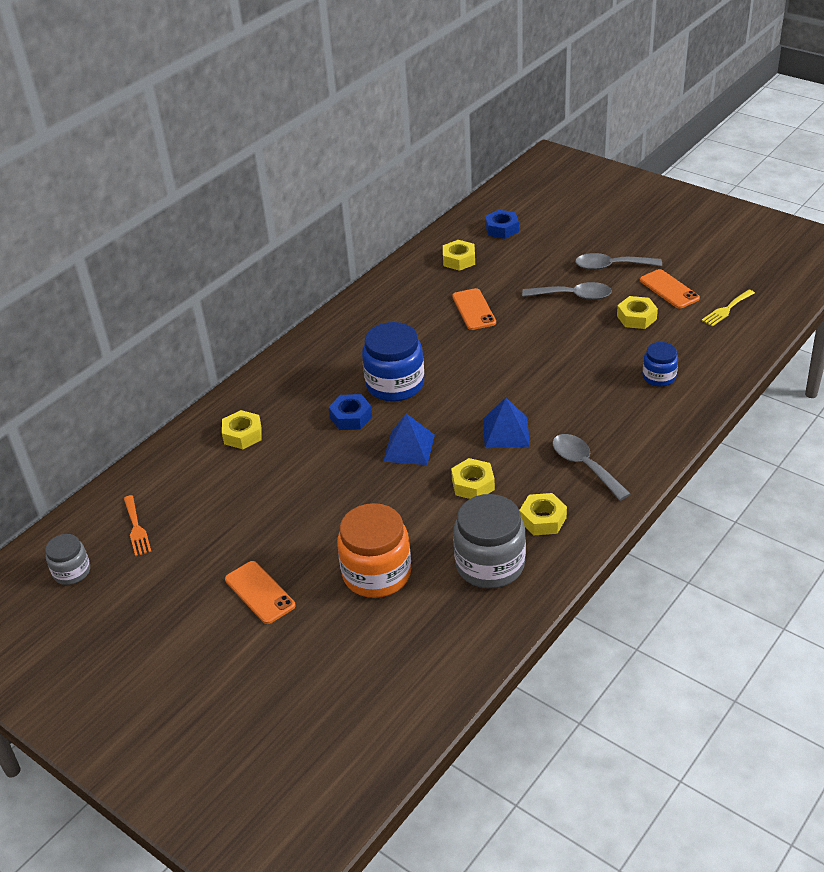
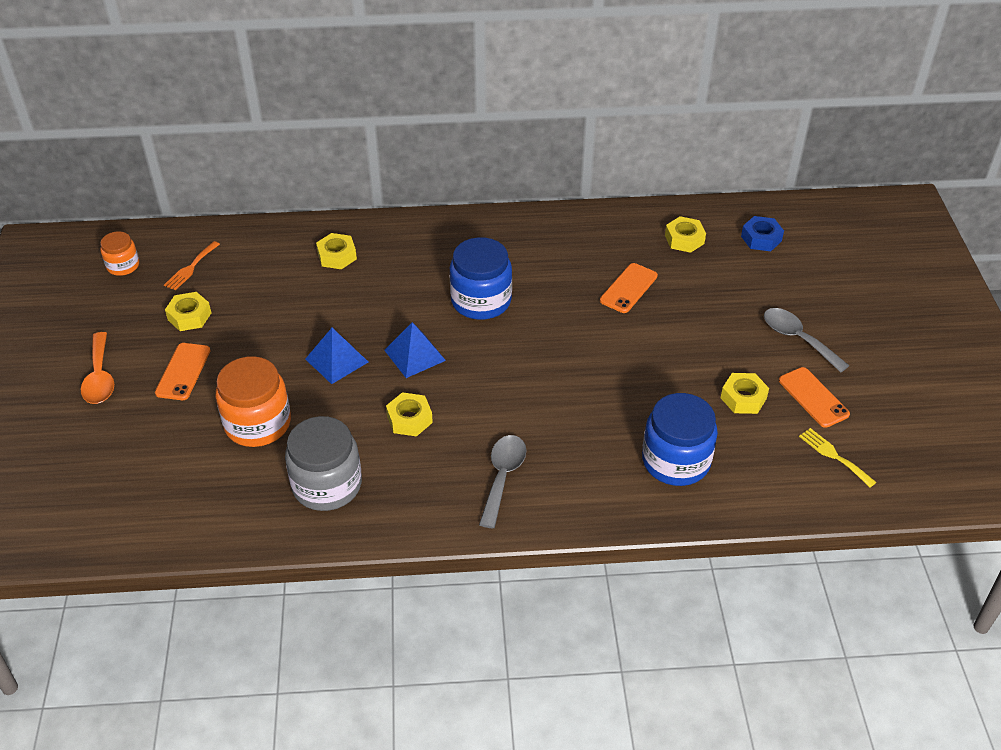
camera: 45 degrees right, 5 degrees up
grey jar [45,534,90,585] -> orange jar [100,231,139,276]
blue nut [328,394,372,430] -> none
blue pyramid [483,398,530,448] -> blue pyramid moved to [305,328,368,384]
yellow nut [519,493,567,535] -> yellow nut moved to [165,292,211,331]
grey spoon [522,282,612,300] -> none
orange phone [640,269,700,309] -> orange phone turned 45 degrees counterclockwise [779,367,850,428]
blue jar [643,342,678,387] -> blue jar [642,393,718,486], size x1.79
yellow fork [701,290,755,326] -> yellow fork turned 45 degrees clockwise [799,428,876,487]
none -> orange spoon [81,332,114,404]

